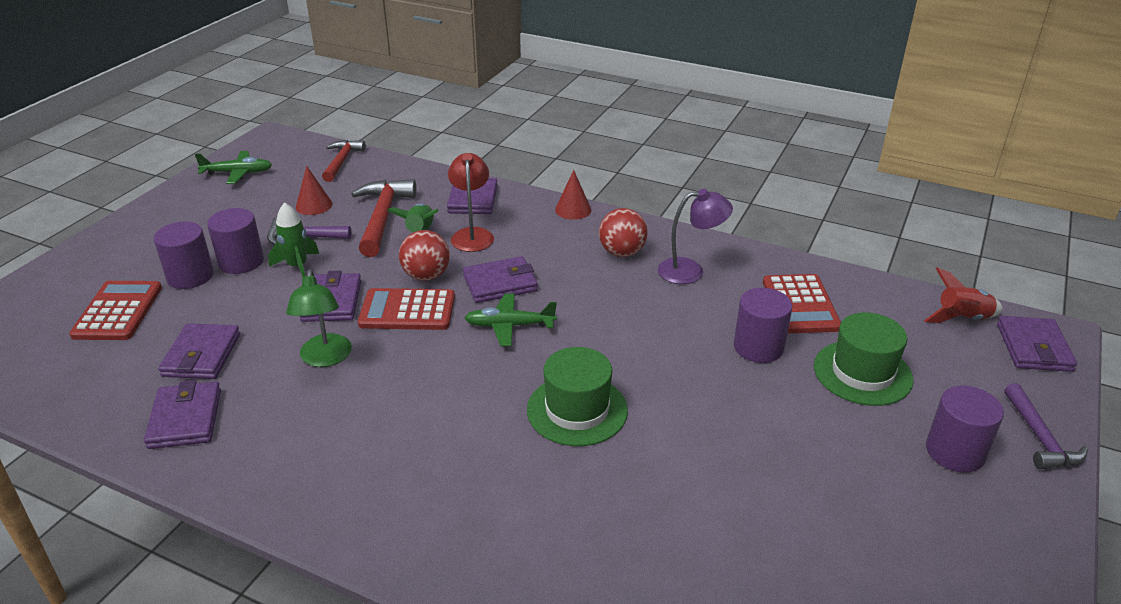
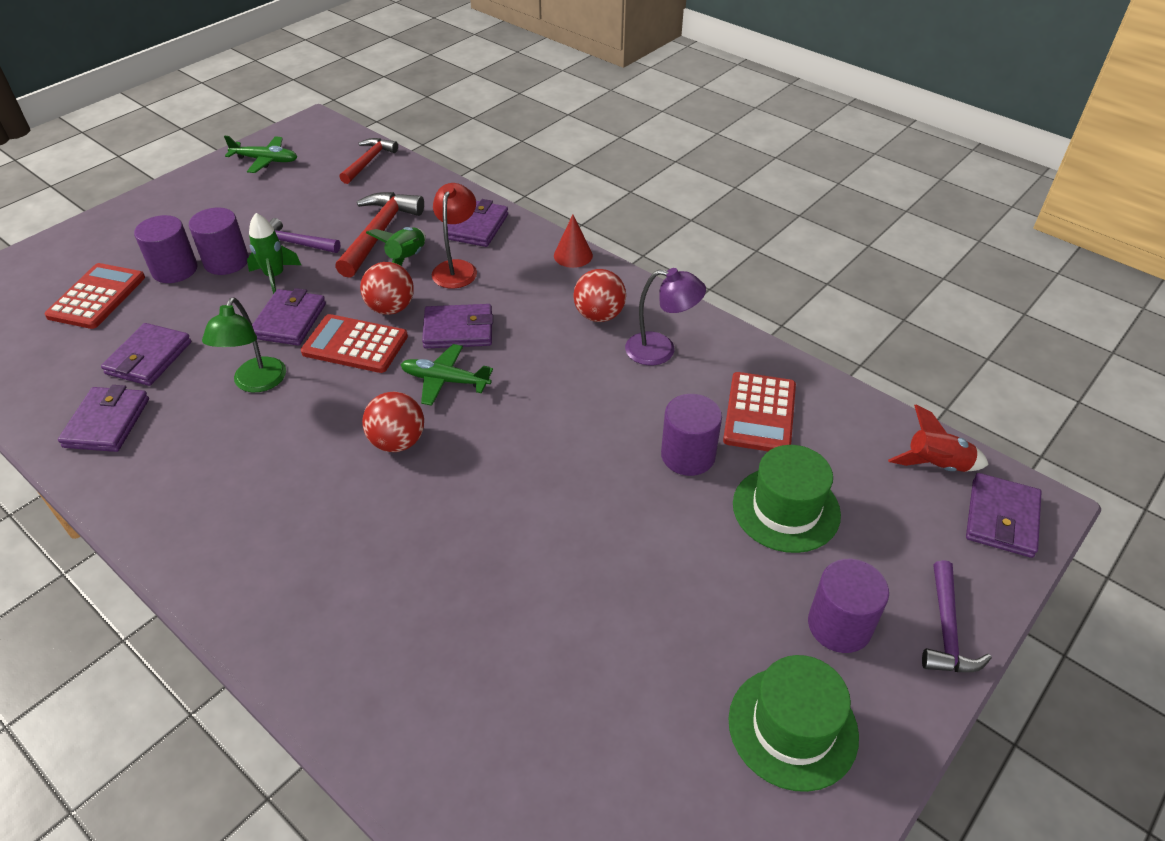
camera: 15 degrees right, 10 degrees up
red cone [296,166,332,215] -> none
green hat [527,347,628,446] -> green hat moved to [728,655,859,792]
none -> red ball [362,392,424,452]

